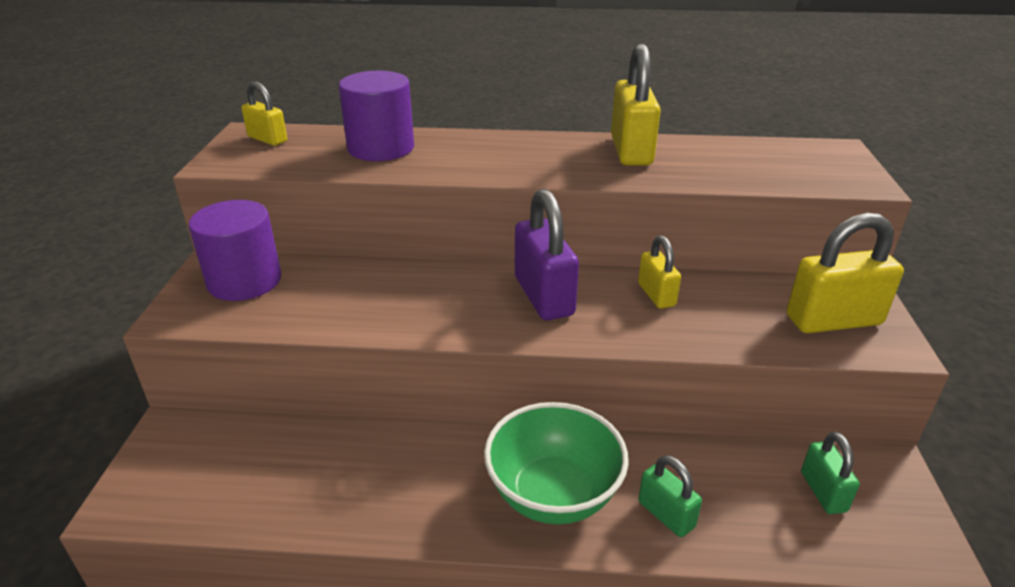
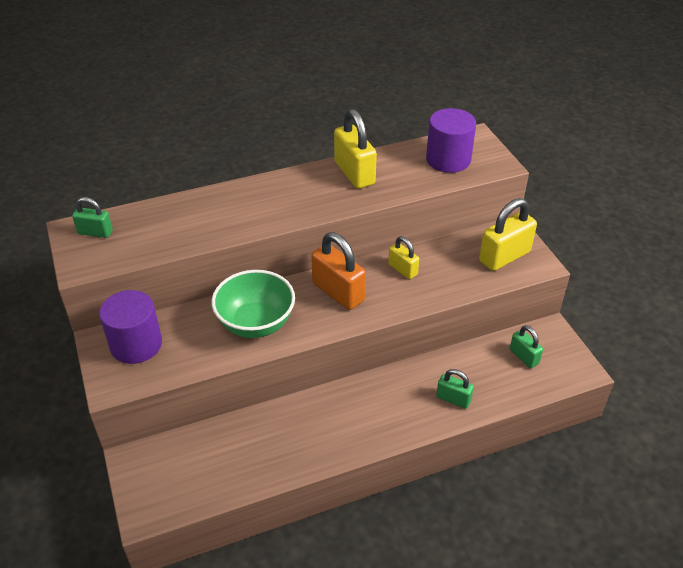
camera: 25 degrees left, 10 degrees up
yellow padlock [241,82,287,146] -> green padlock [72,197,113,238]
purple cylinder [339,71,414,161] -> purple cylinder moved to [426,108,476,173]
green bowl [484,402,629,525] -> green bowl moved to [212,270,295,338]
purple padlock [515,189,579,320] -> orange padlock [311,232,366,310]

